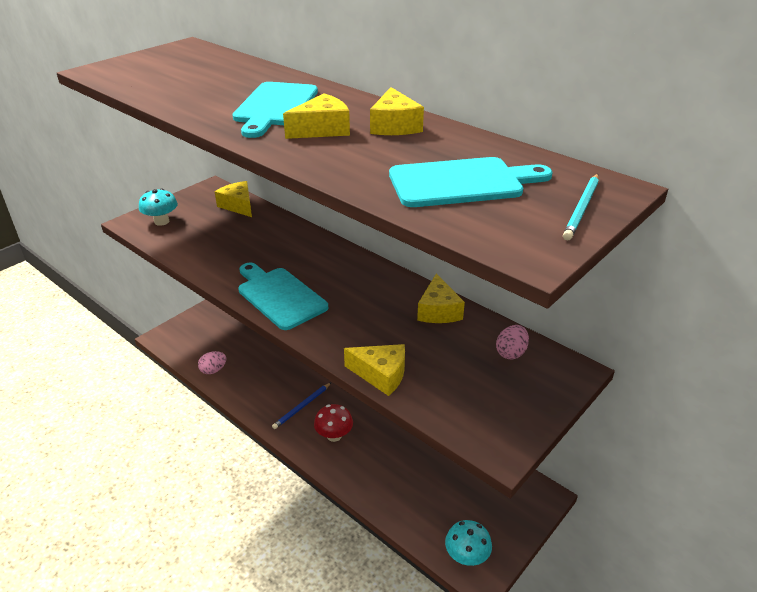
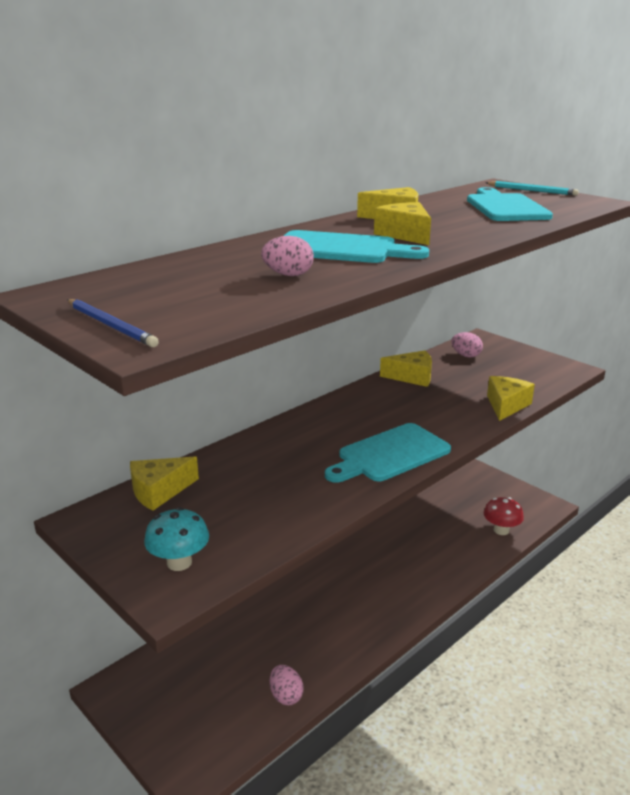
camera: 85 degrees left, 10 degrees down
blue pencil [272,383,331,429] -> blue pencil moved to [67,299,159,347]
red mushroom [314,404,353,442] -> red mushroom moved to [484,497,524,535]
turquoise mushroom [445,520,492,566] -> none
none -> pink egg [261,236,314,276]

